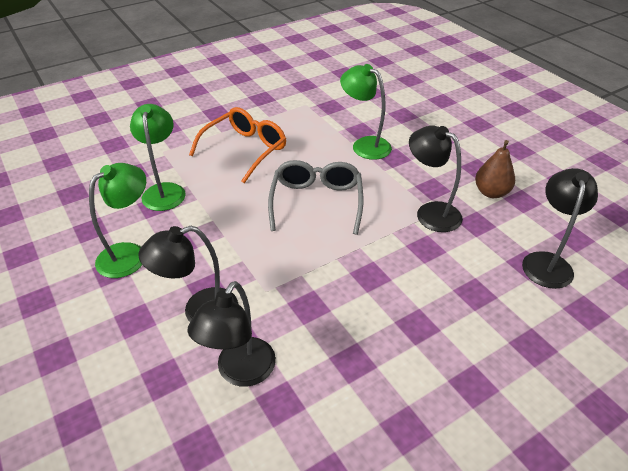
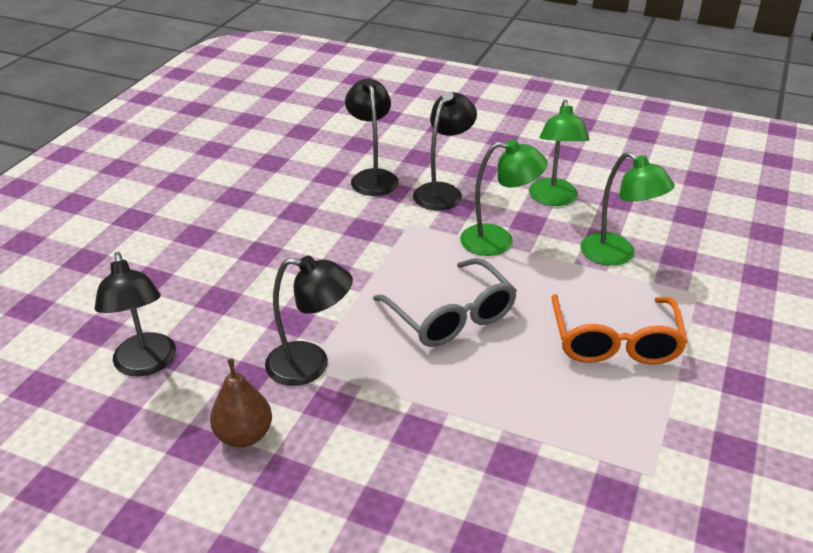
camera: 145 degrees right, 5 degrees down
green lamp [340,64,392,160] -> green lamp moved to [460,139,548,256]

